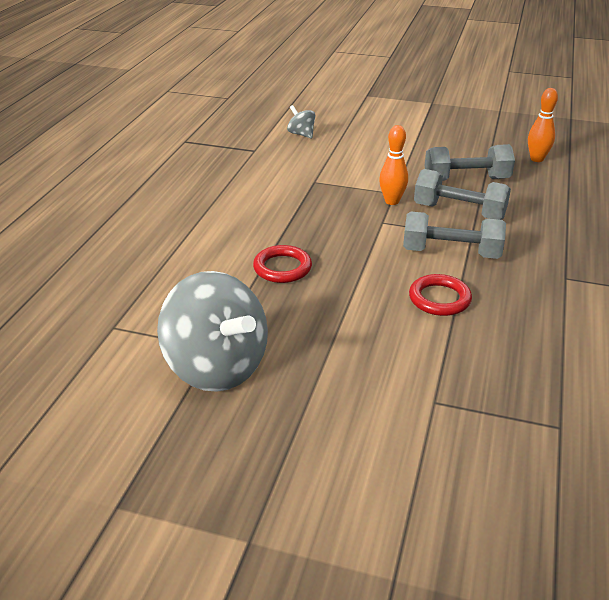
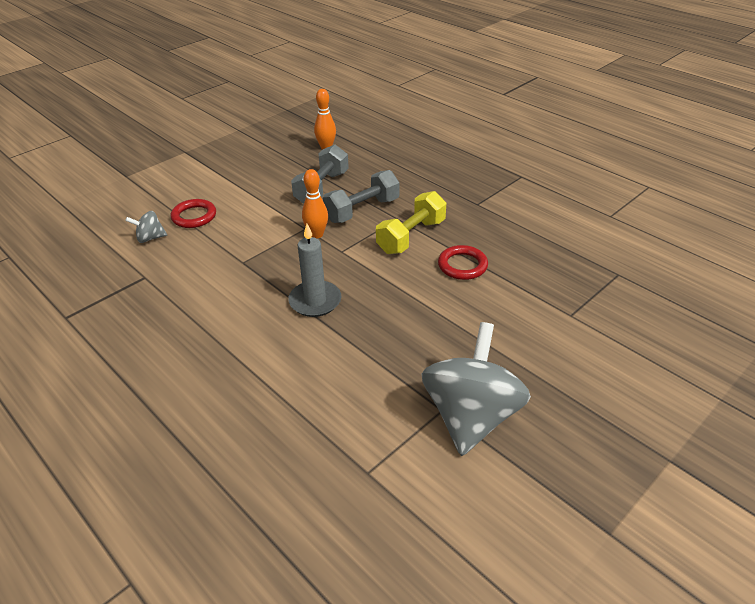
camera: 60 degrees left, 5 degrees up
grey spinning top [157,271,268,392] -> grey spinning top turned 60 degrees counterclockwise [422,322,531,456]
red ring [253,245,312,283] -> red ring moved to [171,199,216,228]
grey dumbbell [403,211,506,259] -> yellow dumbbell [376,191,446,254]
none -> grey candle [288,224,341,317]

